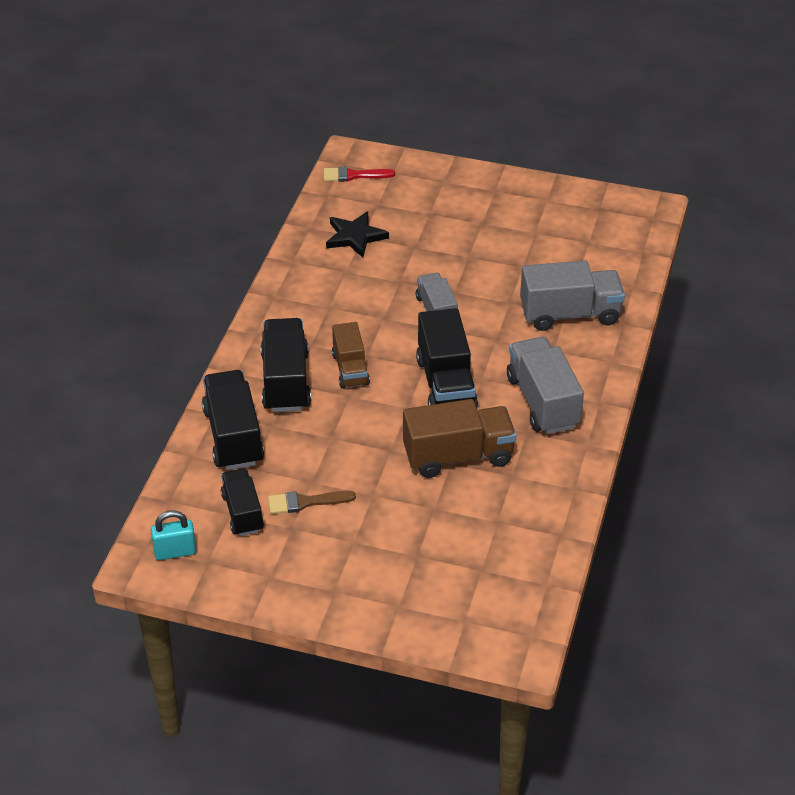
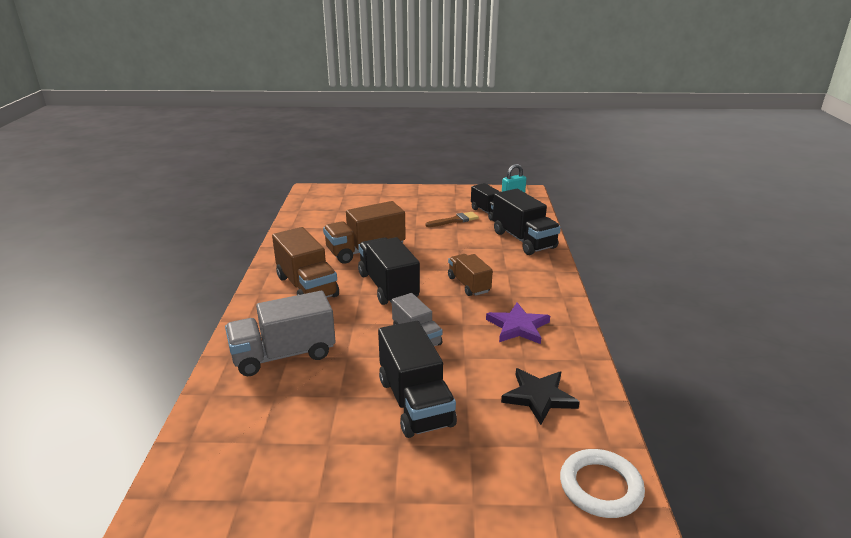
camera: 165 degrees right, 15 degrees down
black truck [260,318,311,412] -> black truck moved to [378,321,457,438]
red brush [323,166,395,182] -> white ring [560,449,645,518]
grey truck [507,337,584,434] -> brown truck [272,227,339,297]
none -> purple star [486,302,550,344]

